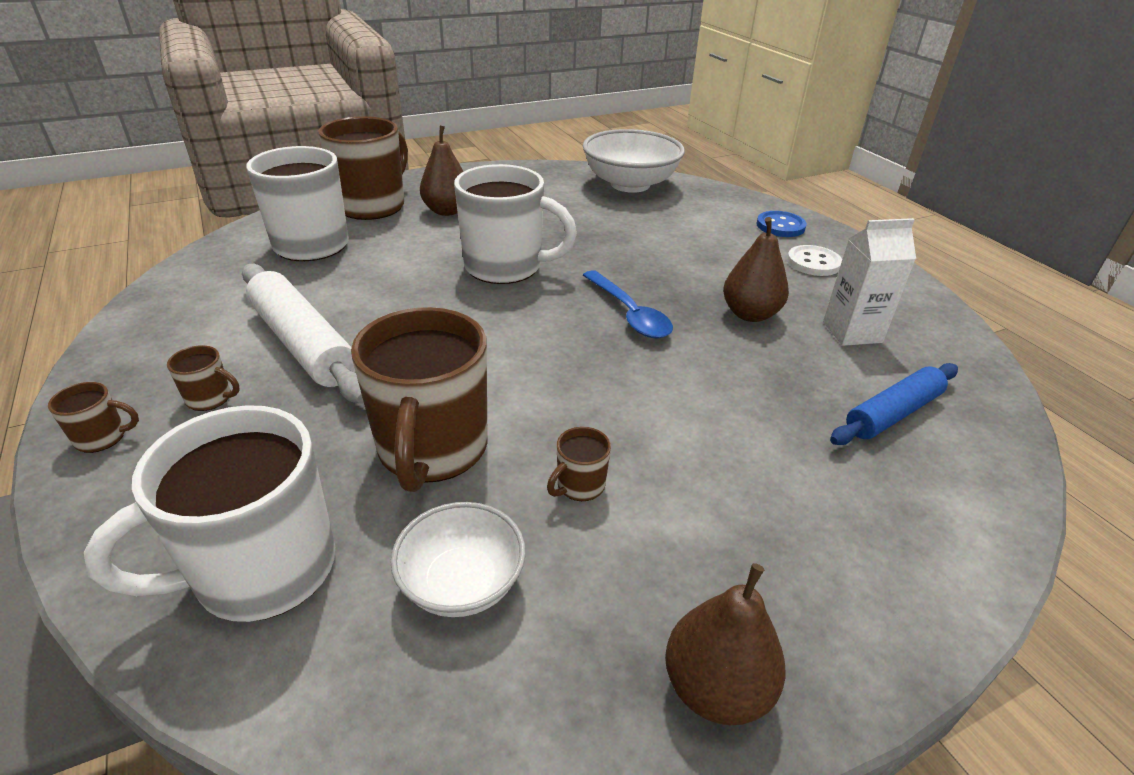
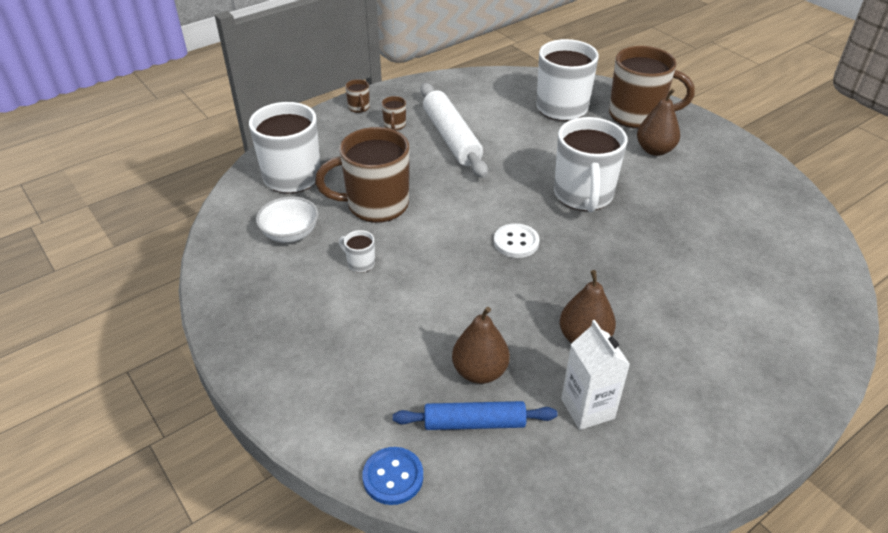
camera: 80 degrees right, 5 degrees up
white rolling pin [242,264,364,404] -> white rolling pin turned 60 degrees counterclockwise [420,83,488,178]
brown mug [547,427,611,501] -> white mug [339,230,375,273]
white bowl [583,129,685,193] -> none
blue spoon [583,270,673,338] -> none
brown pear [665,563,786,725] -> brown pear moved to [452,307,510,384]
blue button [757,211,807,237] -> blue button moved to [362,447,423,505]
white button [787,245,842,276] -> white button moved to [494,223,540,258]
blue rolling pin [830,363,958,445] -> blue rolling pin turned 45 degrees counterclockwise [393,401,557,430]

